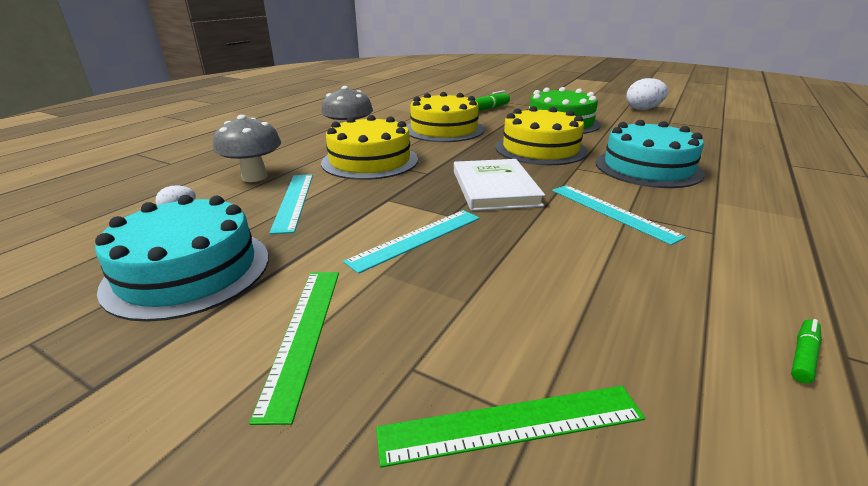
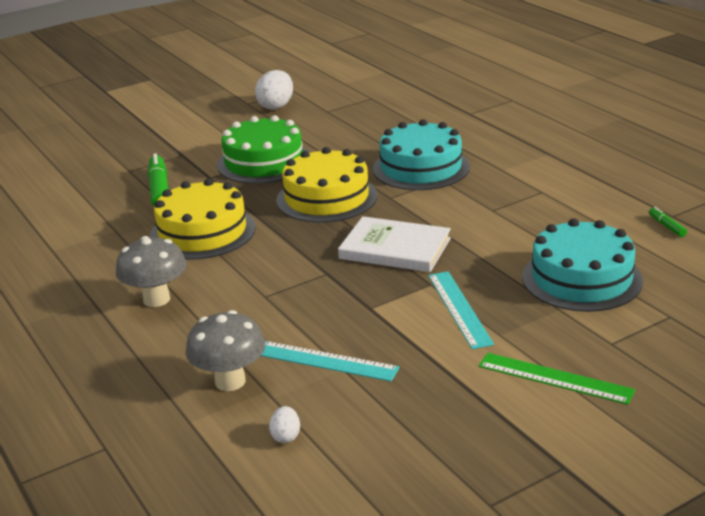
camera: 60 degrees left, 0 degrees up
turquoise cake [95,195,269,322] -> turquoise cake moved to [522,218,643,312]
yellow cake [321,115,418,180] -> none
green ruler [376,386,645,468] -> none
turquoise ruler [552,185,686,245] -> none

